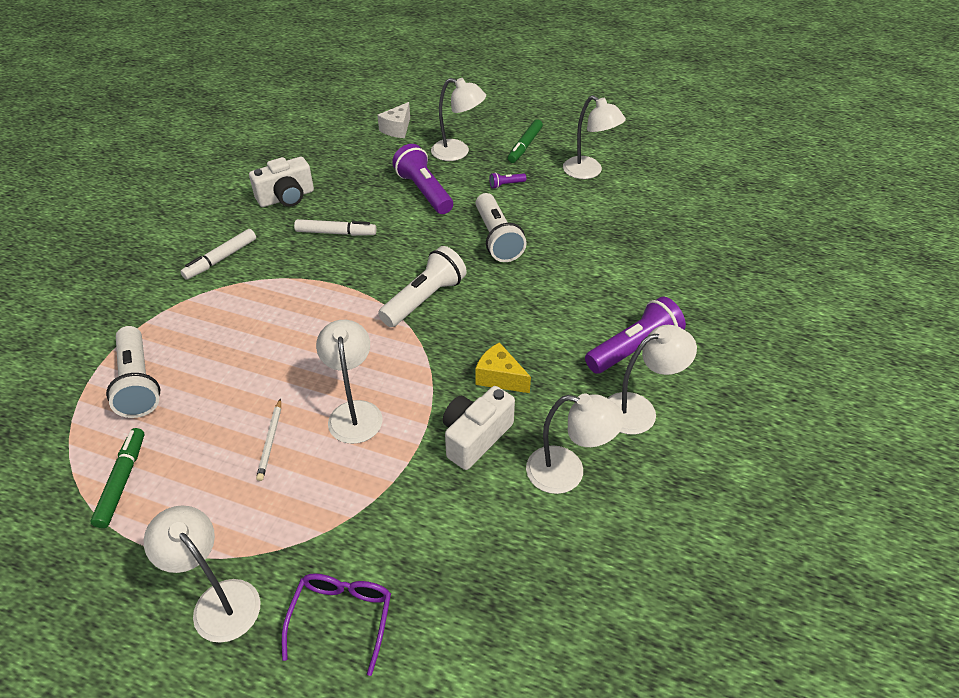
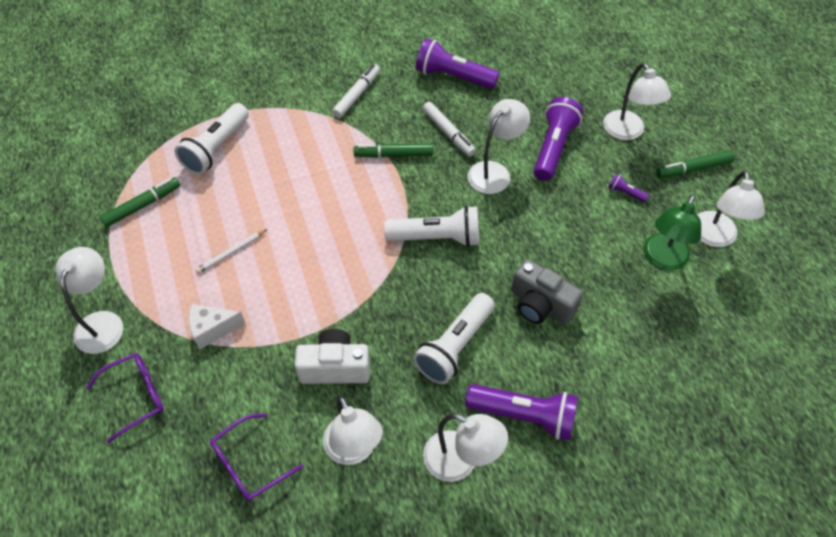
camera: 50 degrees right, 10 degrees up
white marker [180,229,256,280] -> white marker turned 120 degrees clockwise [332,64,380,118]
white camera [249,157,314,207] -> purple flashlight [416,38,499,89]
white lamp [316,320,383,444] -> white lamp moved to [468,99,530,194]
white cheese [377,102,410,138] -> white cheese moved to [188,304,246,349]
white flashlight [475,193,527,262] -> white flashlight moved to [413,293,495,384]
yellow cheese [475,342,531,393] -> none
none -> purple glasses [210,413,303,502]
none -> green marker [353,143,433,158]
none -> grey camera [511,259,583,325]
none -> green lamp [644,194,701,271]

